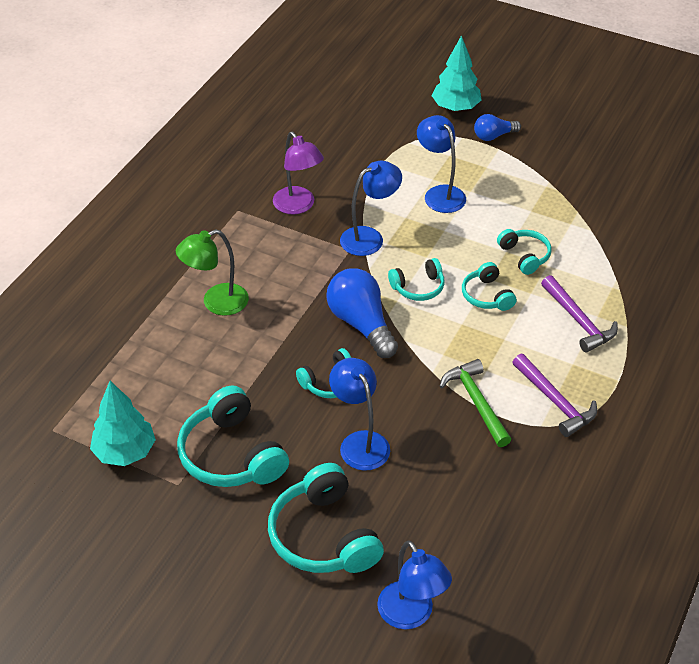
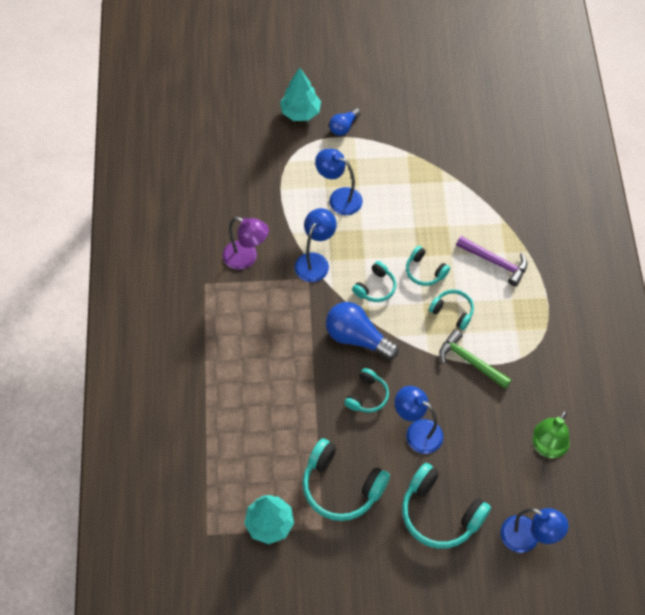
camera: 30 degrees left, 15 degrees up
green lamp [176,229,249,316] -> green lamp moved to [533,411,570,458]
turquoise headphones [497,229,552,275] -> turquoise headphones moved to [429,289,474,330]
purple hammer [512,354,597,437] -> none

